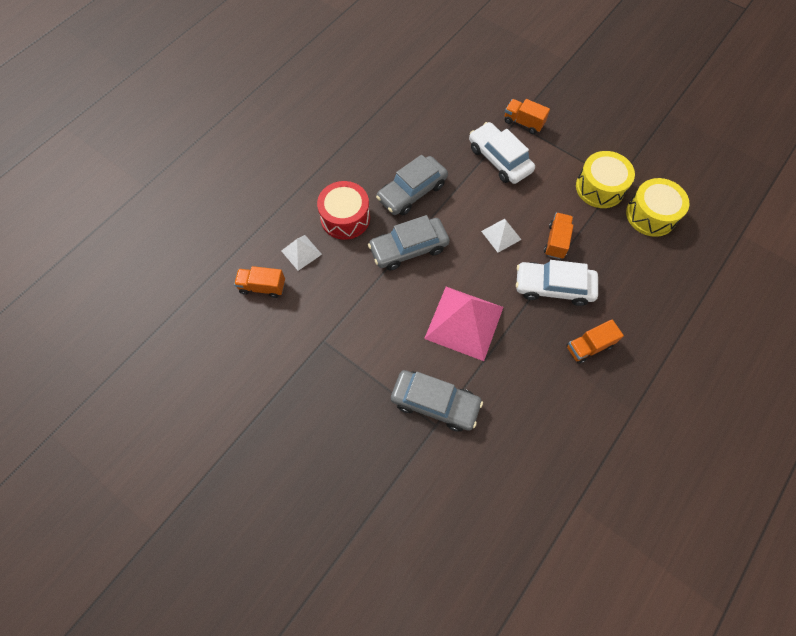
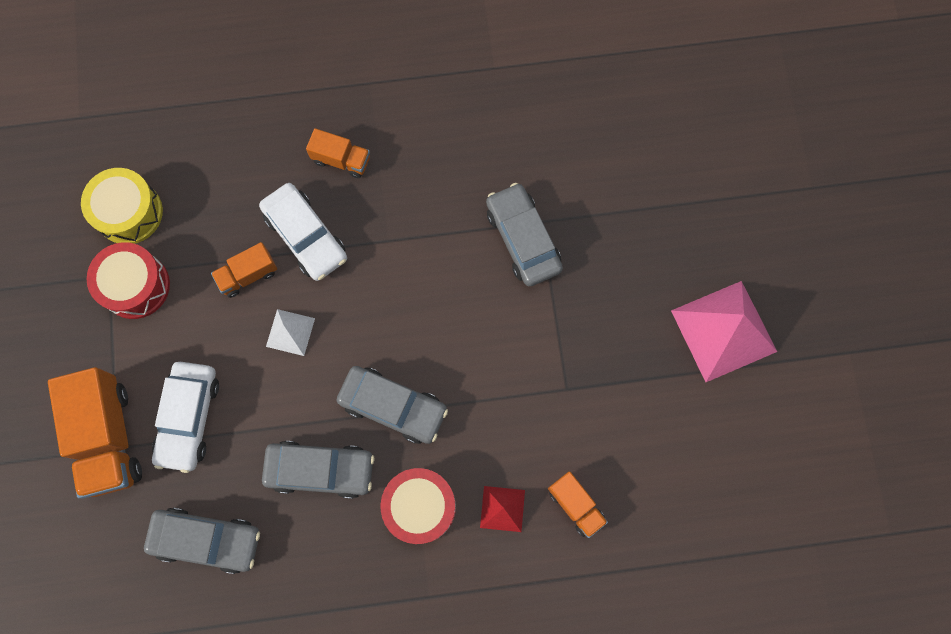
camera: 135 degrees left, 10 degrees up
white pyramid [281,235,322,271] -> red pyramid [480,486,525,532]
pink pyramid [424,287,503,361] -> pink pyramid moved to [671,281,777,382]
orange truck [504,99,550,134] -> orange truck [48,367,142,498], size x1.88
yellow drum [576,151,635,208] -> red drum [87,242,170,319]
none -> grey car [144,508,260,574]

